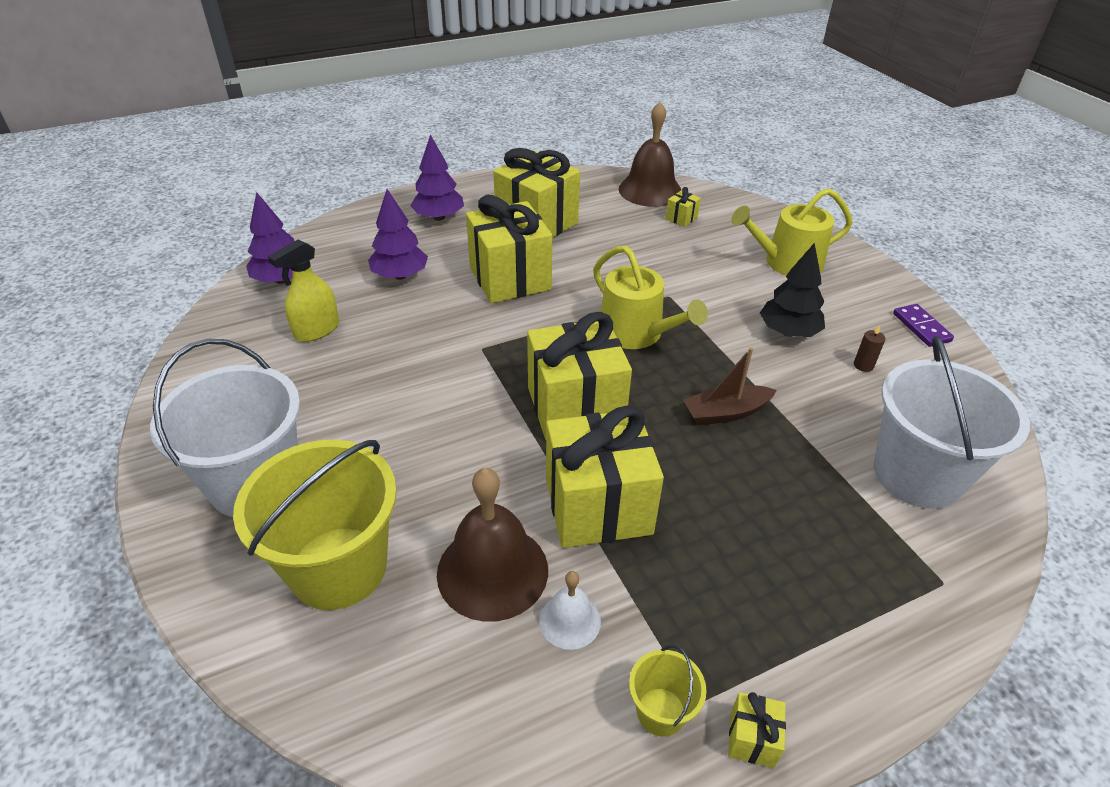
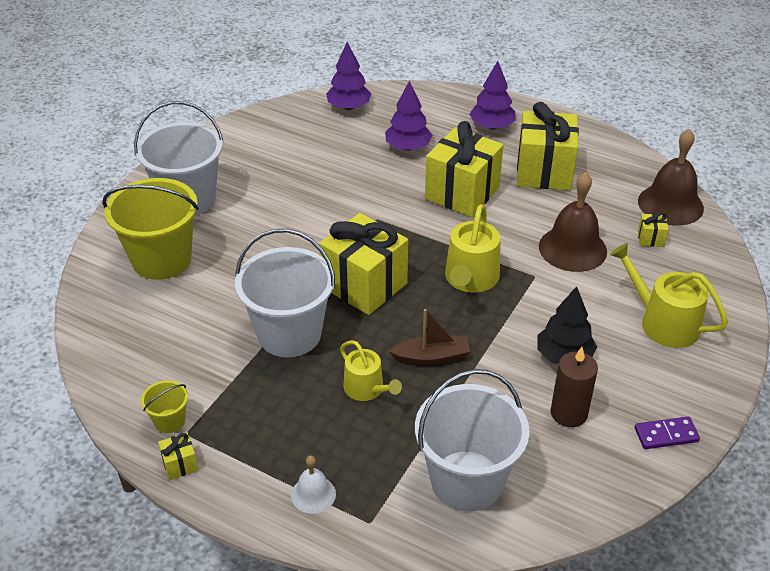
camera: 55 degrees right, 0 degrees up
yellow spray bottle [268,240,339,342] -> none
brown bell [437,468,548,622] -> brown bell moved to [539,172,607,272]
white bell [539,571,601,650] -> white bell moved to [291,456,336,514]
yellow gift [546,405,664,548] -> white bucket [235,229,335,357]
brown boat [683,348,777,425] -> brown boat turned 135 degrees clockwise [389,309,471,365]
brown candle [854,325,885,372] -> brown candle [551,347,598,427], size x2.01
purple domino [893,304,954,347] -> purple domino turned 45 degrees clockwise [635,417,700,449]
none -> yellow watering can [340,340,402,401]

